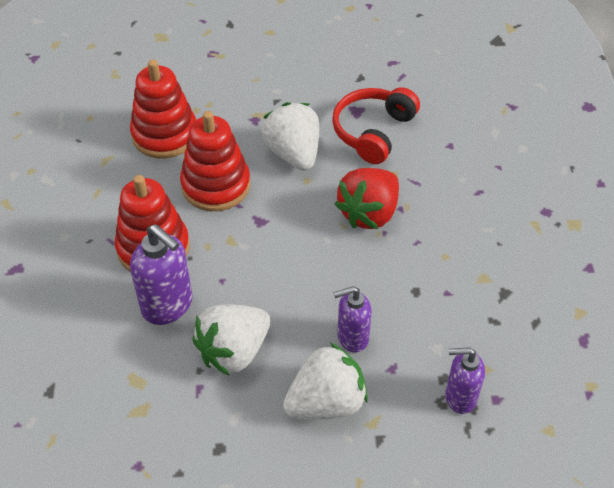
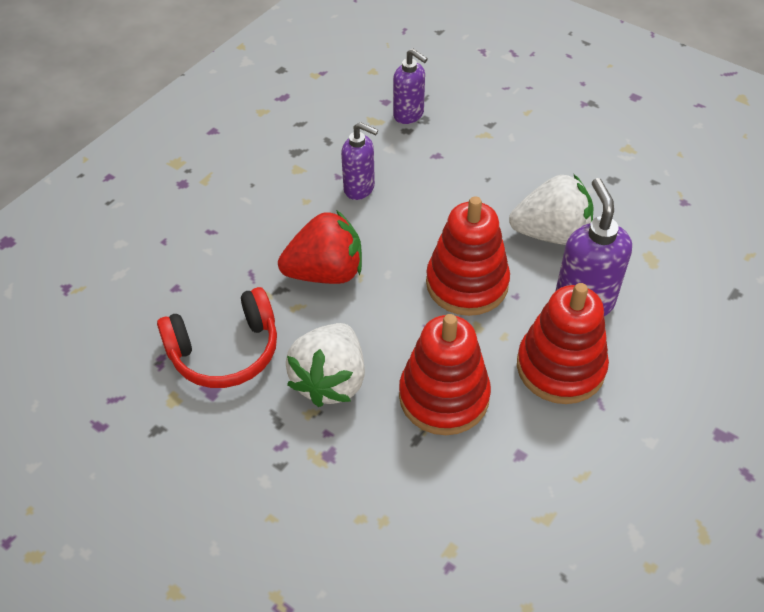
camera: 140 degrees left, 0 degrees up
red stacking toy [130,60,196,158] -> red stacking toy moved to [426,196,510,316]
white strawberry [283,343,368,420] -> none
purple soap dispenser [333,286,372,353] -> purple soap dispenser moved to [341,122,378,200]

